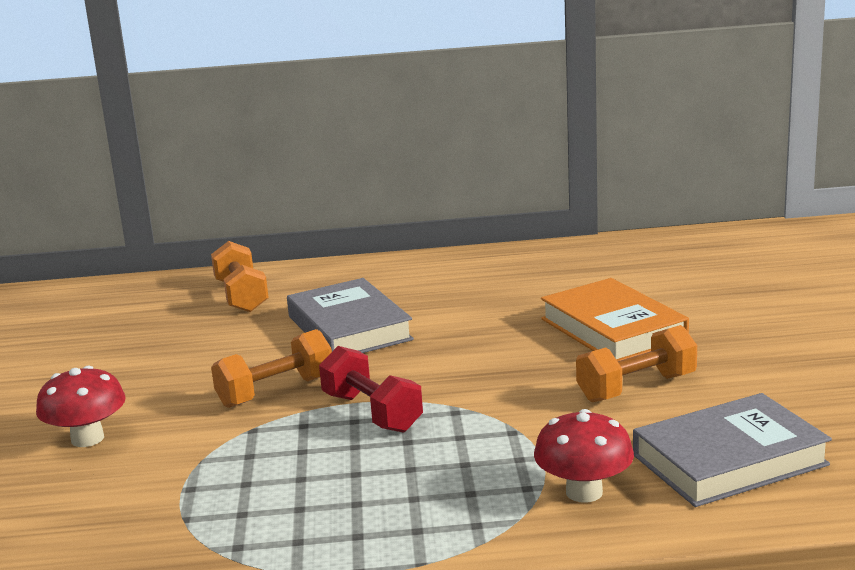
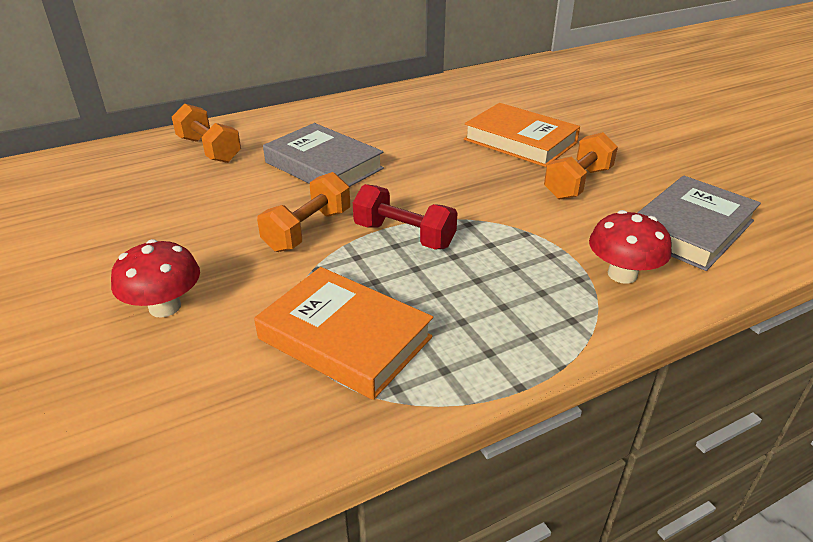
camera: 25 degrees left, 15 degrees up
none -> orange book [254,267,433,400]

